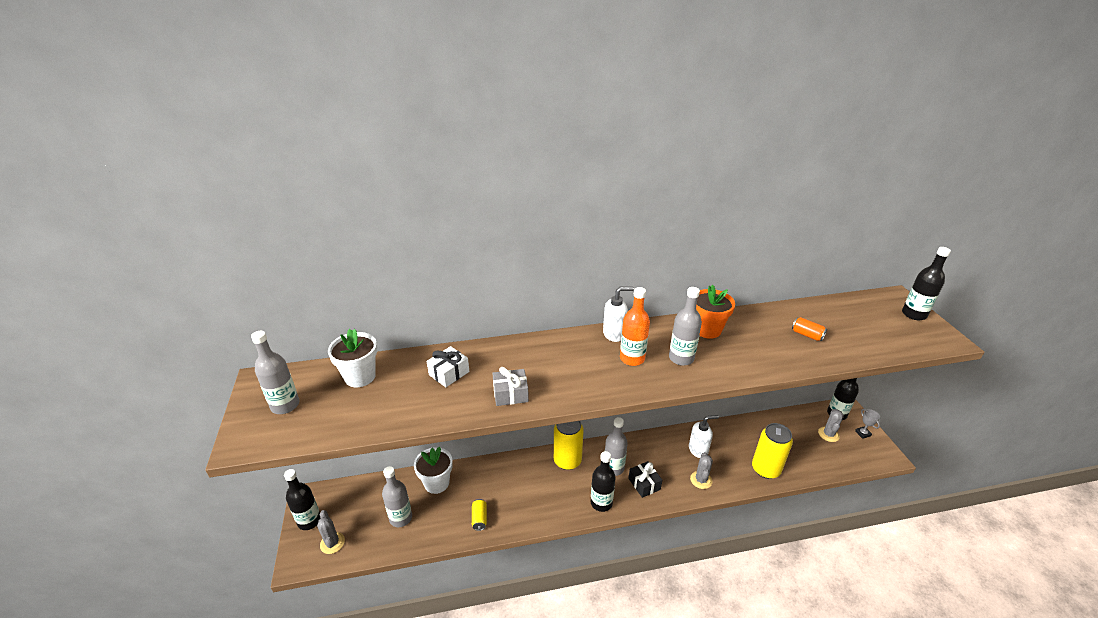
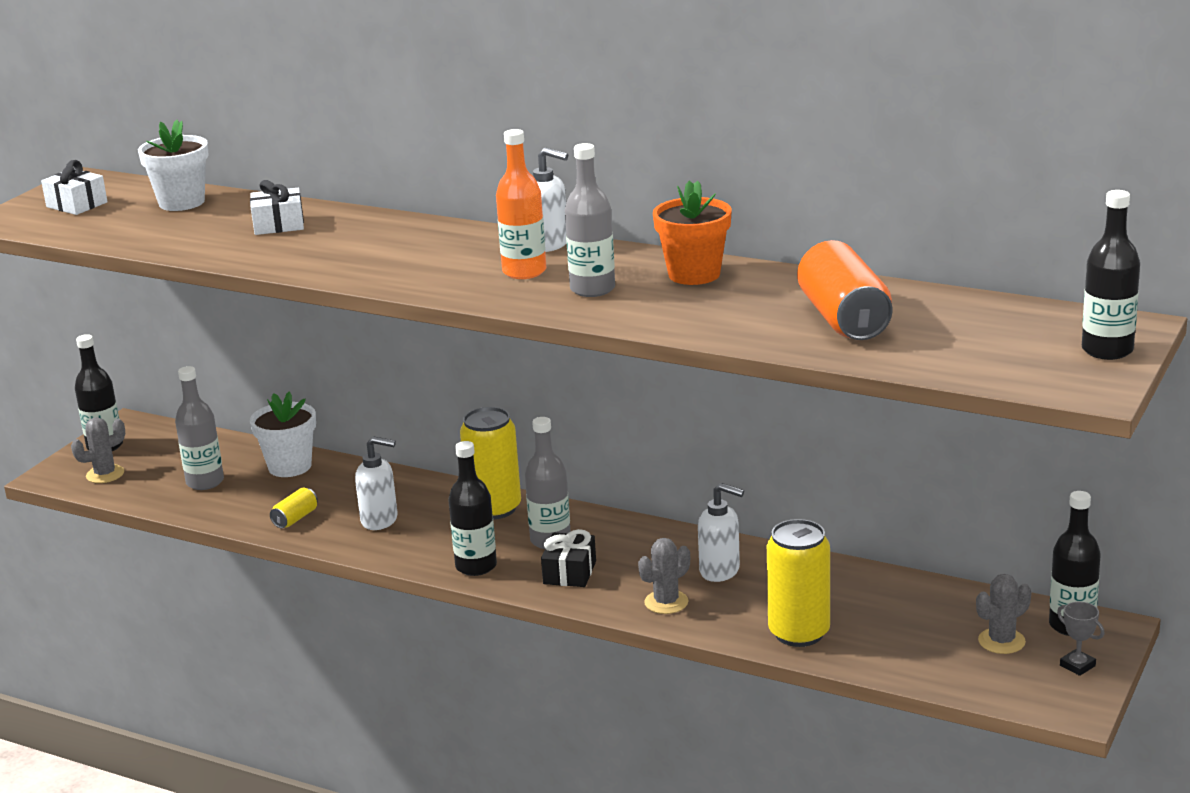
camera: 40 degrees right, 10 degrees down
grey bottle [251,331,299,414] -> white gift [41,160,108,215]
grey cactus [317,510,345,554] -> grey cactus turned 45 degrees clockwise [71,417,125,483]
grey gift [492,367,529,406] -> none
orange can [792,317,827,341] -> orange can [797,240,892,340], size x2.11
grey trophy [855,409,880,439] -> grey trophy turned 60 degrees counterclockwise [1057,602,1105,676]
none -> white soap dispenser [355,436,398,530]

